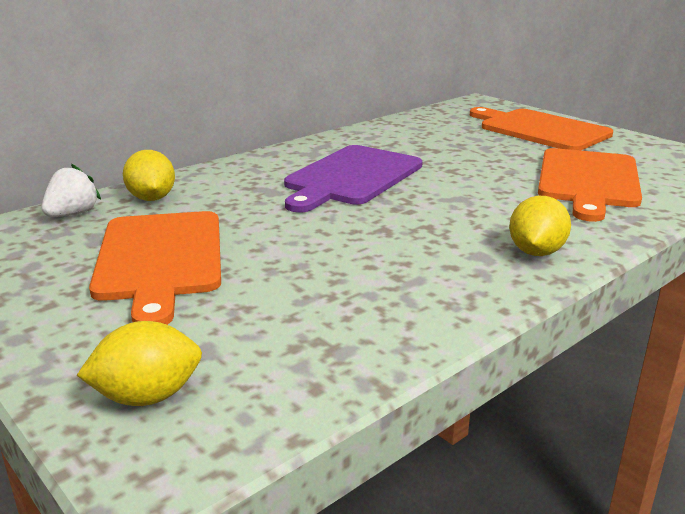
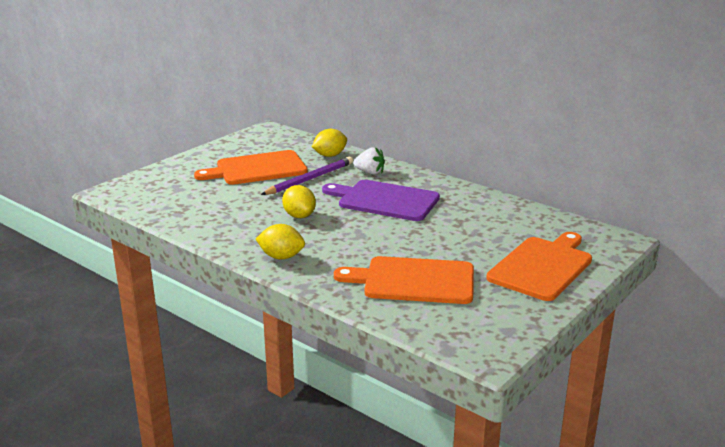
camera: 80 degrees right, 0 degrees up
white strawberry [42,164,101,217] -> white strawberry moved to [353,147,385,175]
yellow lemon [77,321,202,406] -> yellow lemon moved to [282,185,316,218]
none -> purple pencil [261,157,353,195]

